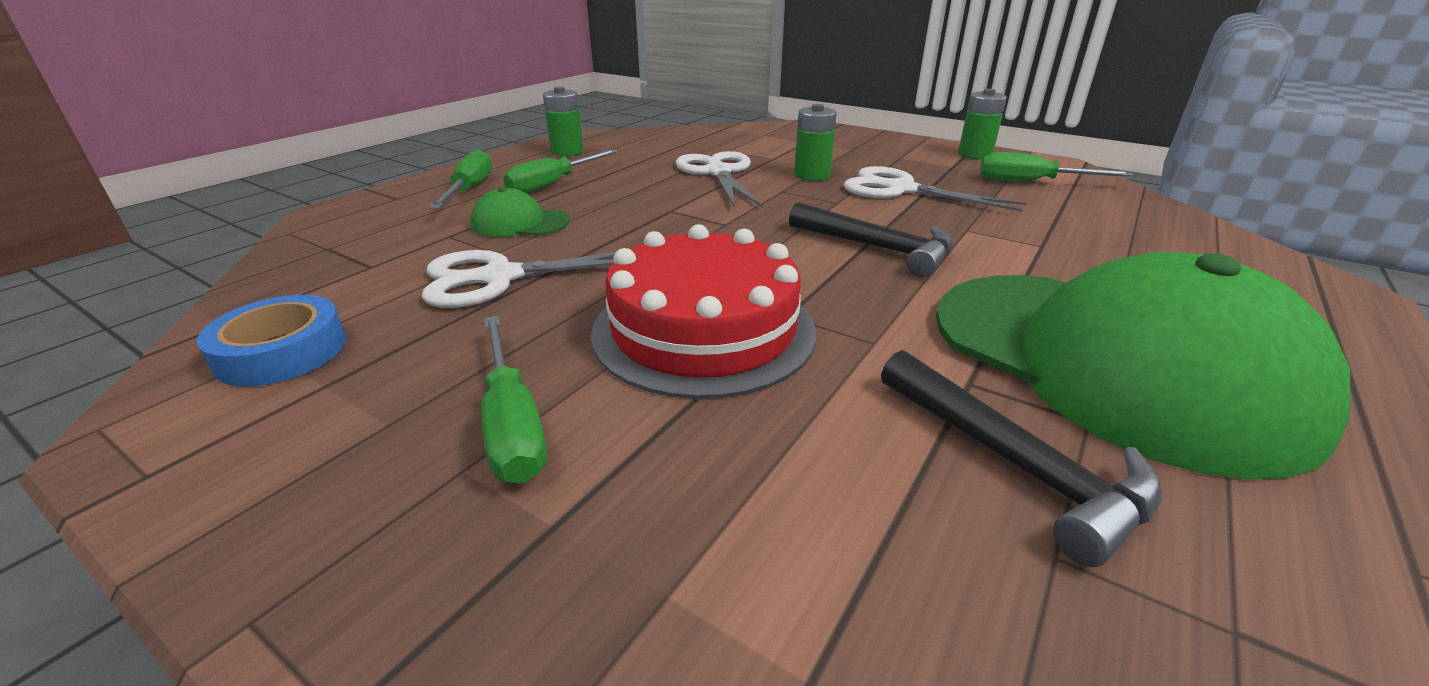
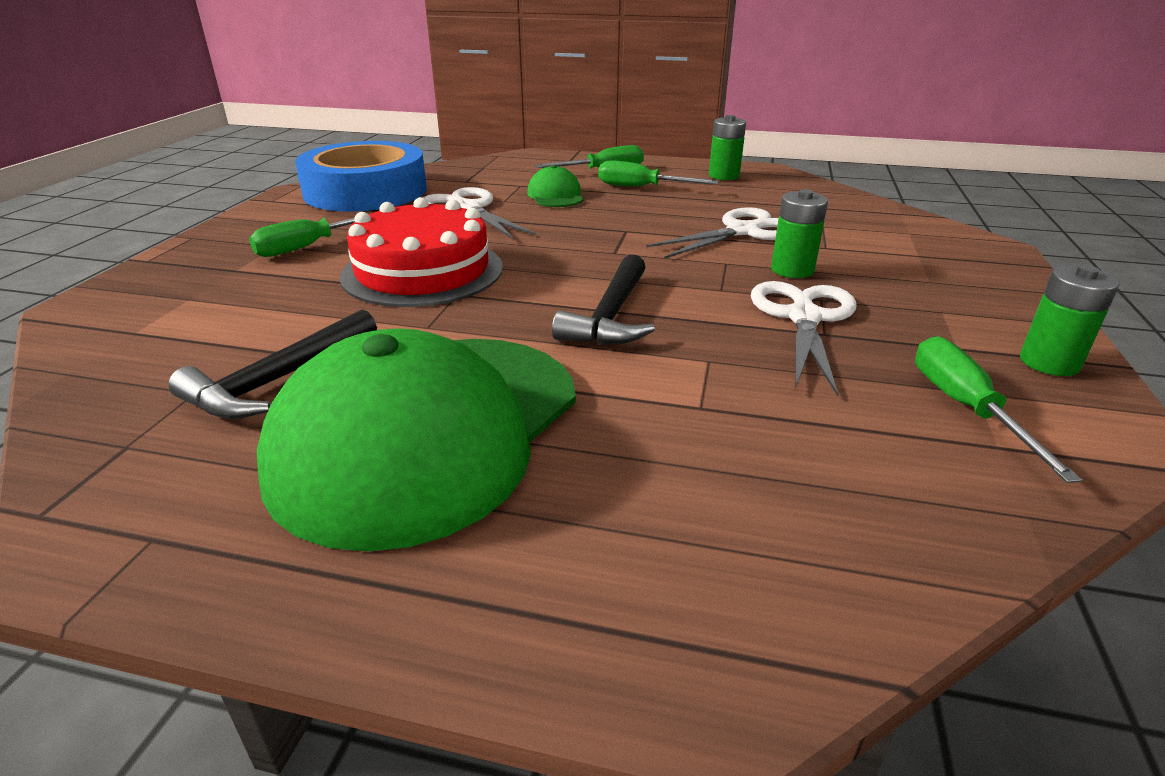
camera: 70 degrees right, 0 degrees up
blue tape [197,295,346,386] -> blue tape [295,141,427,212], size x2.01

